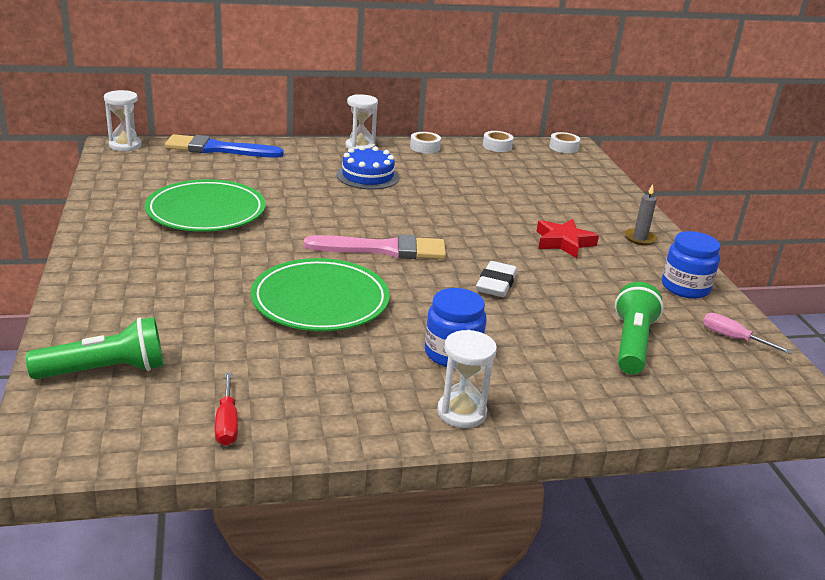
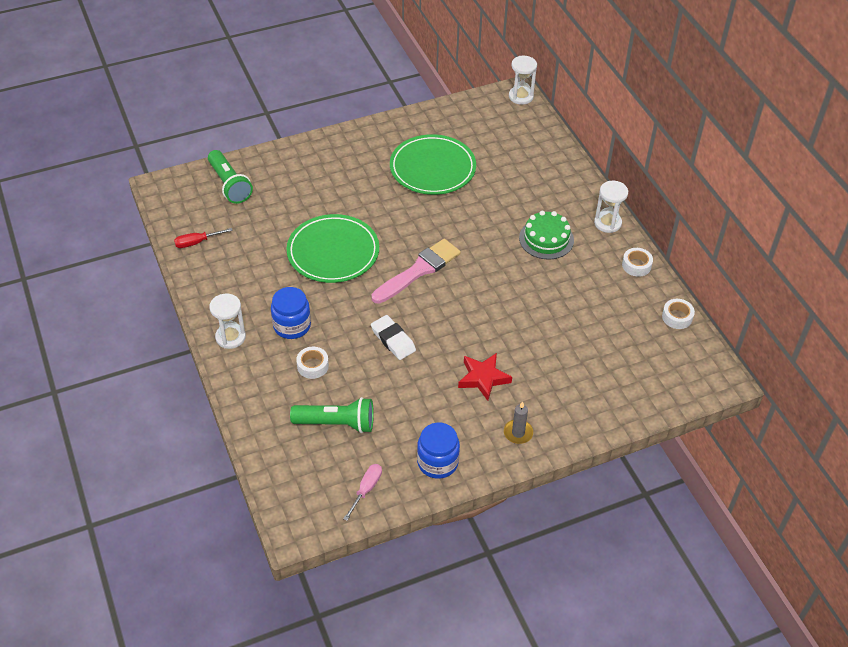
camera: 80 degrees right, 20 degrees up
blue brush [165,134,284,158] -> none
pink brush [304,234,446,259] -> pink brush turned 120 degrees counterclockwise [372,239,461,304]
blue cake [337,146,399,190] -> green cake [519,211,574,260]
white eraser [476,261,517,297] -> white eraser turned 45 degrees clockwise [371,315,416,360]
white tape [549,132,580,153] -> white tape moved to [296,347,329,379]

